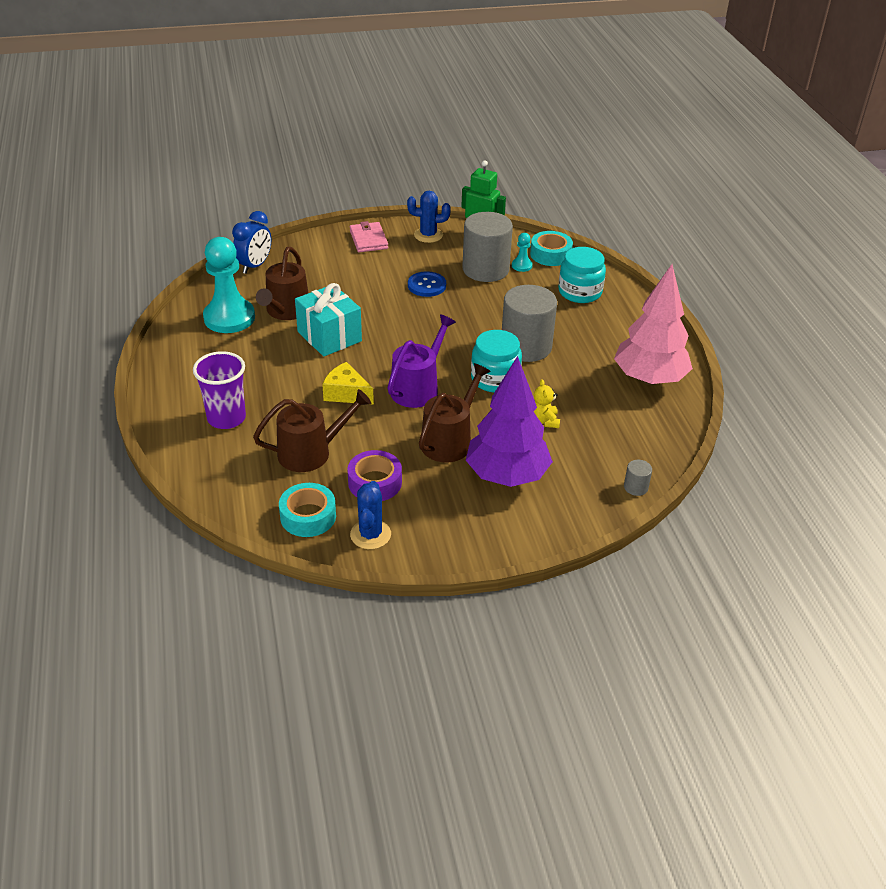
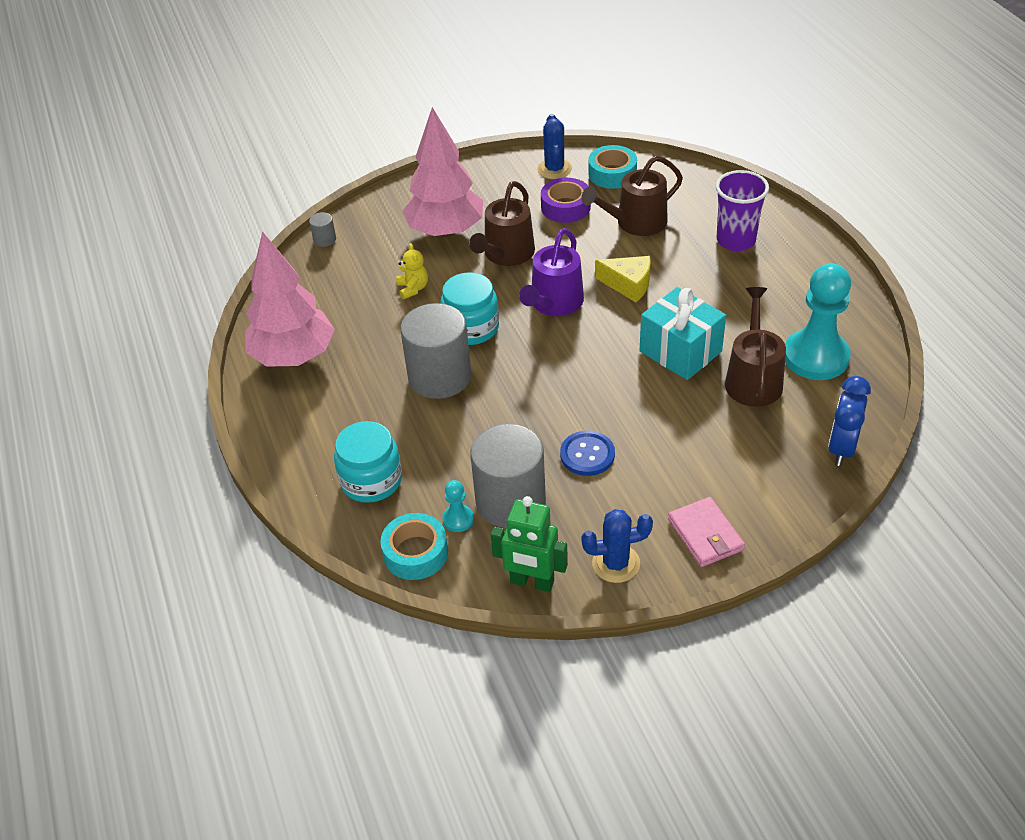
camera: 175 degrees right, 5 degrees up
purple tree [466,356,553,487] -> pink tree [402,107,483,237]

